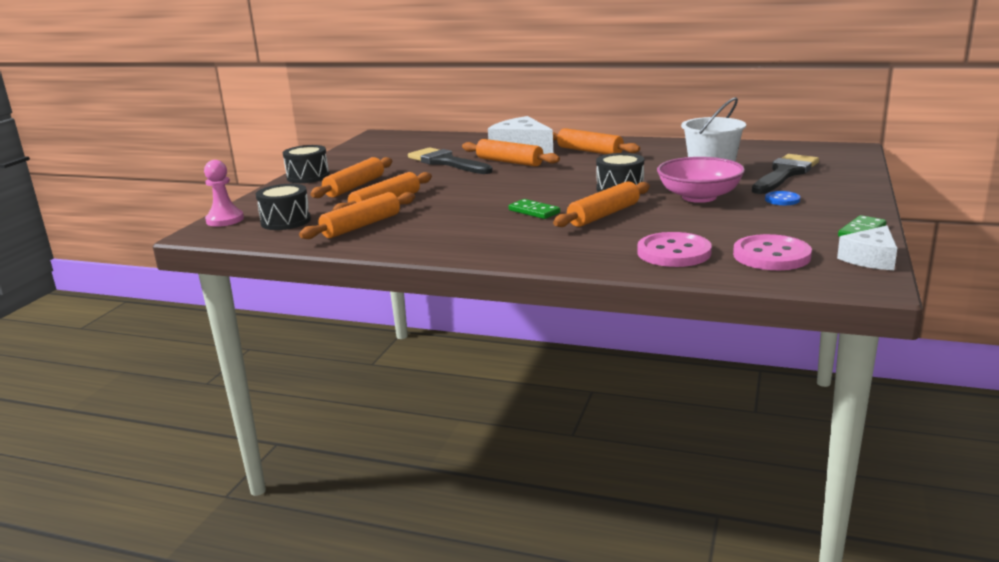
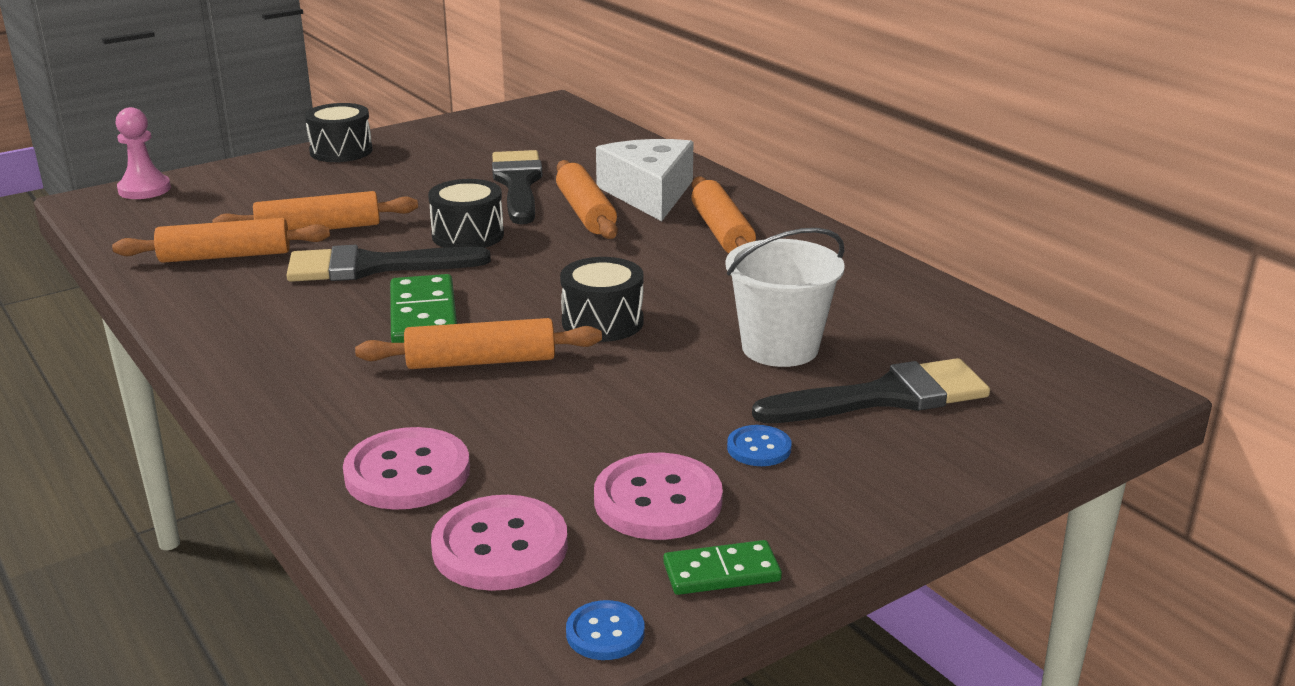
camera: 35 degrees right, 5 degrees up
black drum [256,184,311,230] -> black drum moved to [428,179,504,248]
orange rolling pin [310,157,392,198] -> none
green domino [509,199,560,219] -> green domino [390,274,457,343], size x1.59
pink bowl [657,157,745,203] -> none
white cheese [837,226,897,270] -> blue button [566,600,645,660]
none -> black brush [286,245,491,282]
none -> pink button [594,453,723,540]

